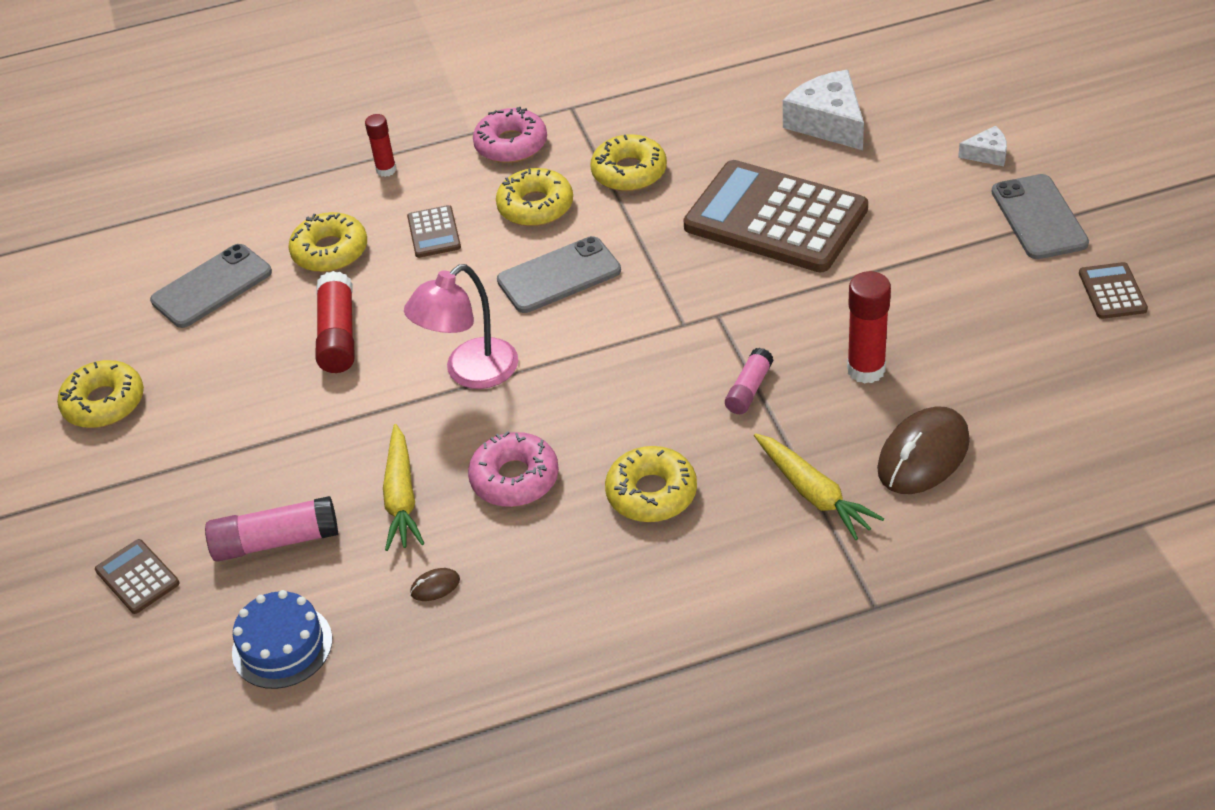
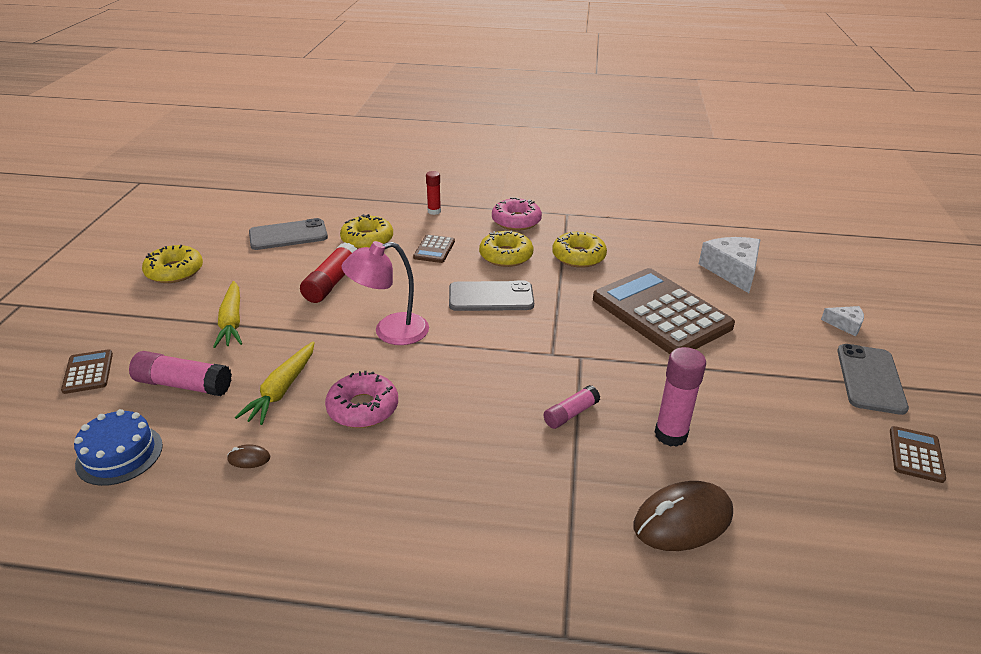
camera: 20 degrees right, 10 degrees down
yellow donut [605,446,697,522] -> none
yellow carrot [754,433,884,540] -> yellow carrot moved to [213,281,242,348]
red glue stick [847,271,891,384] -> pink glue stick [655,347,706,447]

